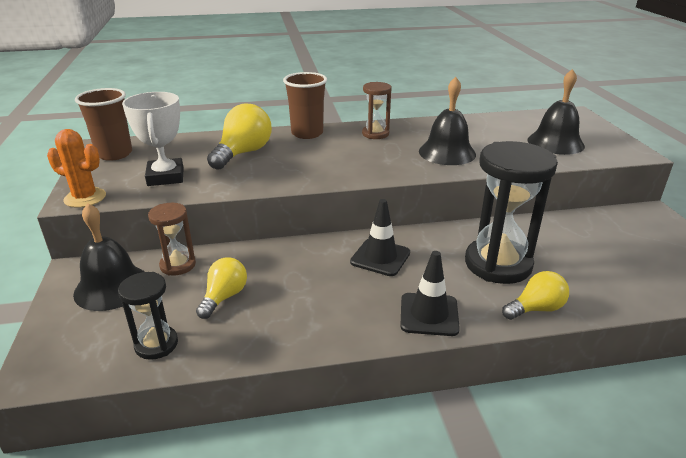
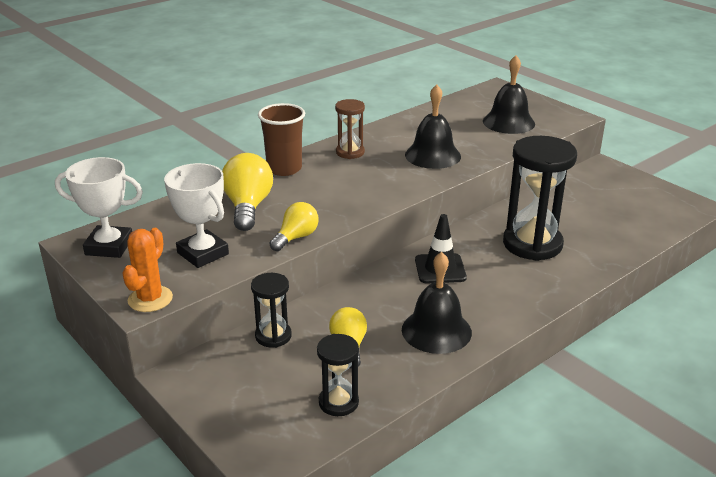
camera: 30 degrees left, 0 degrees up
orange cactus [47,129,106,208] -> orange cactus turned 60 degrees counterclockwise [122,228,173,312]
black bell [73,203,145,311] -> black bell moved to [402,252,472,354]
brown cup [75,88,132,161] -> white trophy [55,157,143,258]
brown hourglass [148,203,196,276] -> black hourglass [251,273,292,348]
black traffic cone [400,251,460,336] -> none
yellow light bulb [502,271,569,320] -> yellow light bulb moved to [270,202,319,251]

